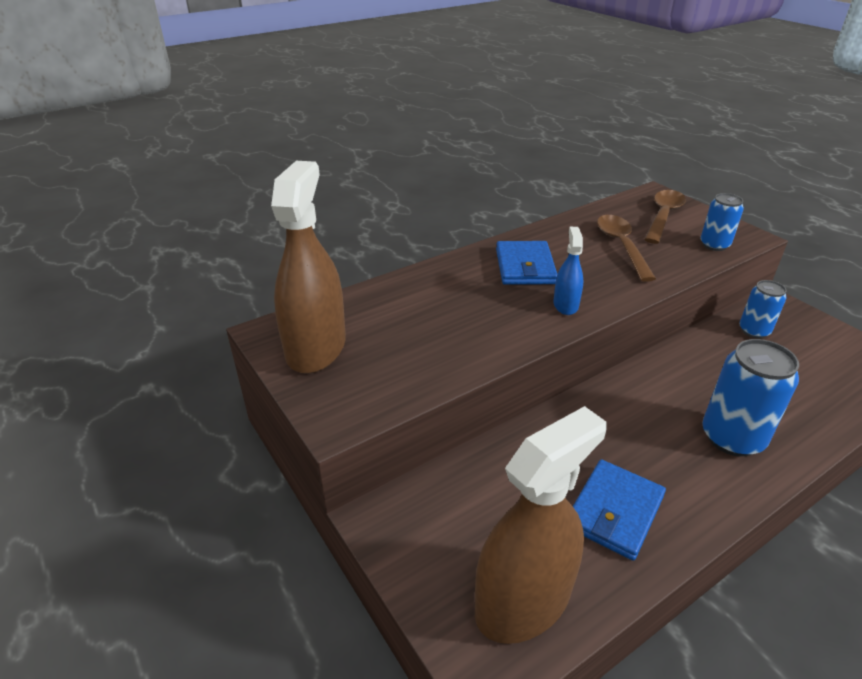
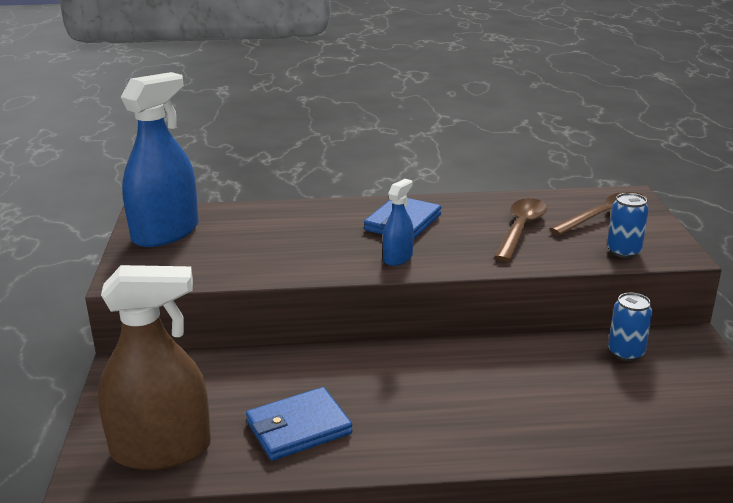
camera: 30 degrees right, 10 degrees down
brown spray bottle [271,161,346,373] -> blue spray bottle [121,72,199,247]
blue can [702,339,799,457] -> none

